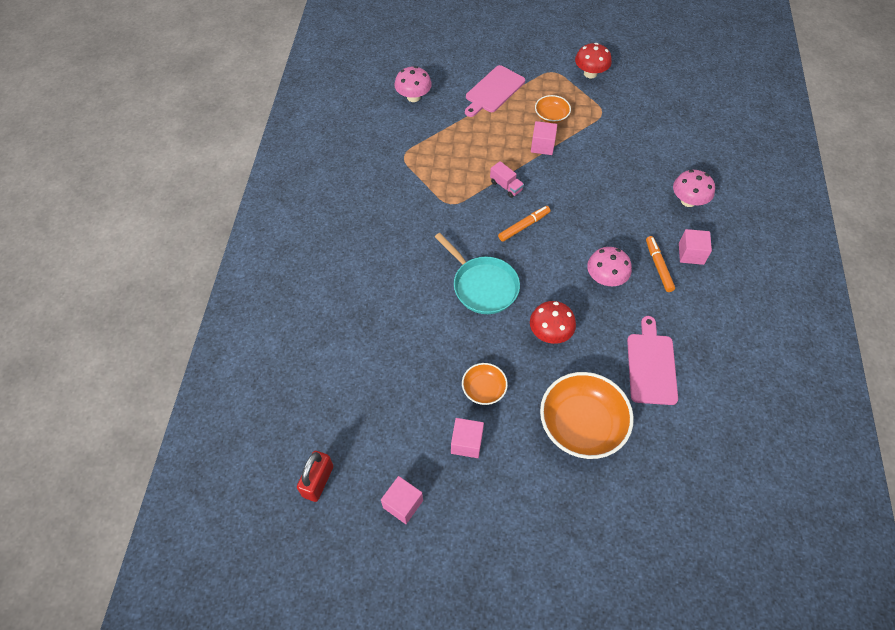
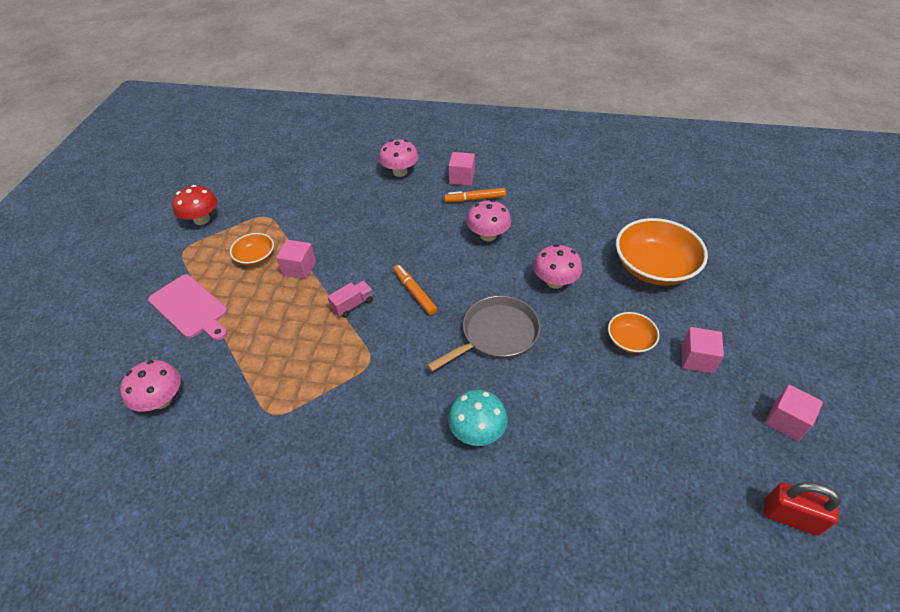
camera: 85 degrees left, 10 degrees down
turquoise pan [435,233,520,314] -> grey pan [427,296,540,372]
red mushroom [530,301,576,344] -> pink mushroom [533,244,582,289]
pink cutting board [627,316,678,405] -> none
none -> turquoise mushroom [448,390,508,446]

